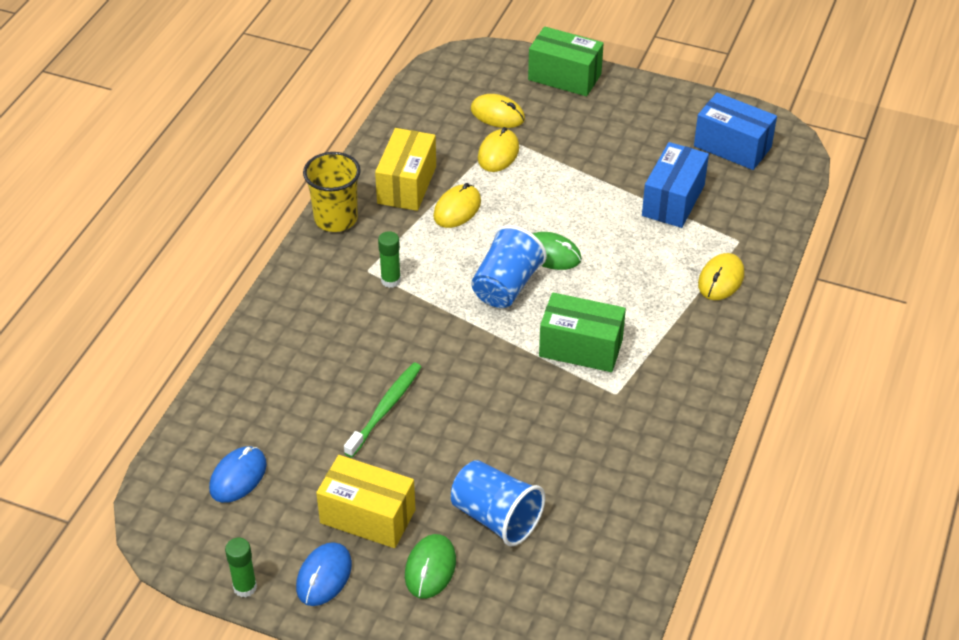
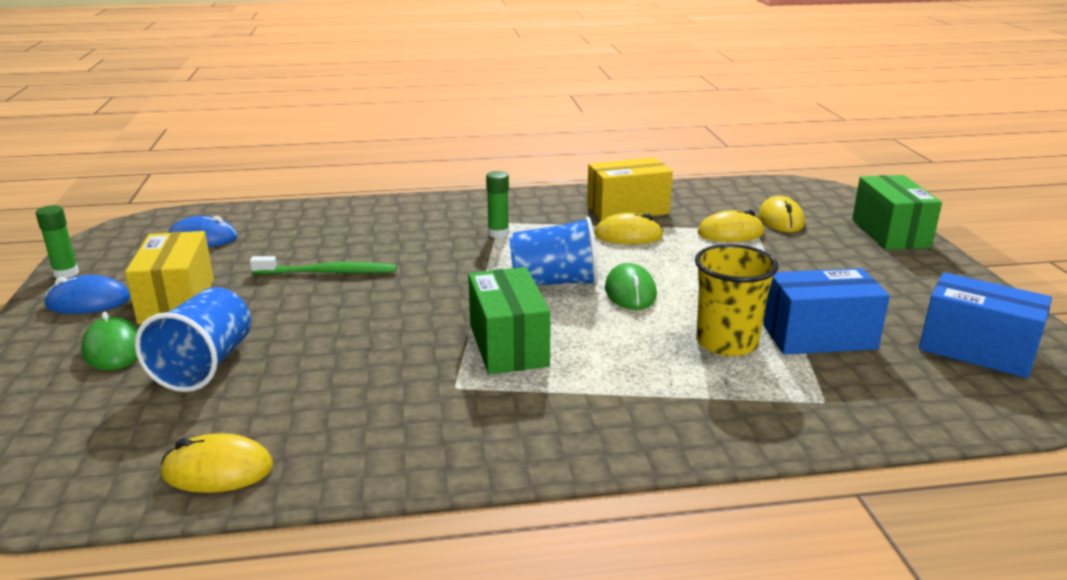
camera: 60 degrees right, 20 degrees down
yellow cup [303,152,361,232] -> yellow cup moved to [695,244,778,356]
green mouse [405,534,456,599] -> green mouse turned 75 degrees clockwise [81,312,138,370]
blue box [694,92,777,170] -> blue box turned 60 degrees counterclockwise [919,272,1052,378]
yellow mouse [698,253,745,300] -> yellow mouse moved to [161,433,273,493]

